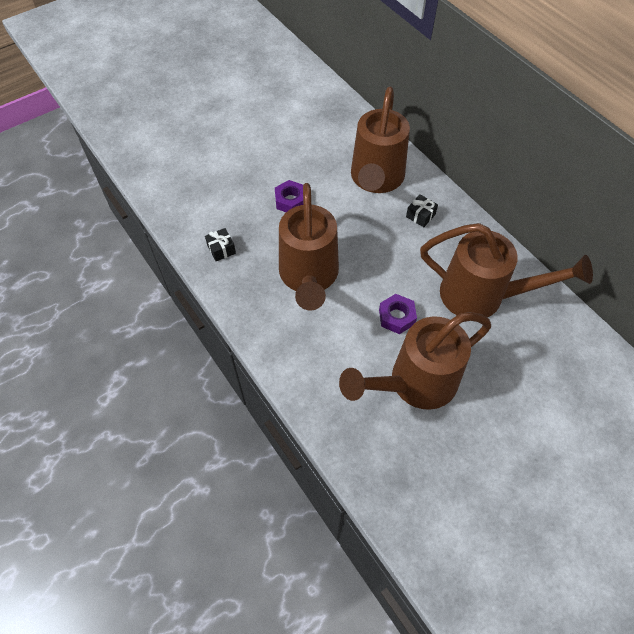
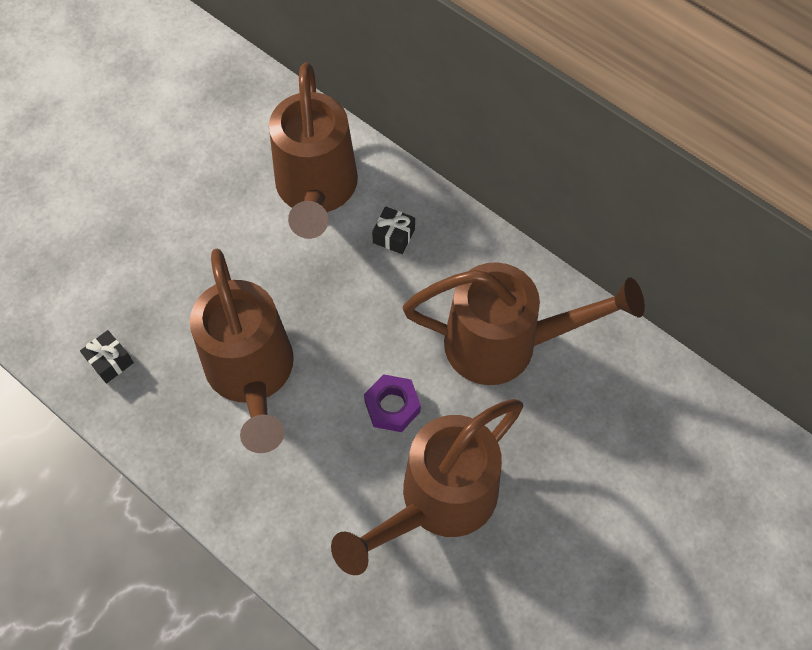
camera: 15 degrees left, 5 degrees up
purple nut [275,180,303,212] -> none

